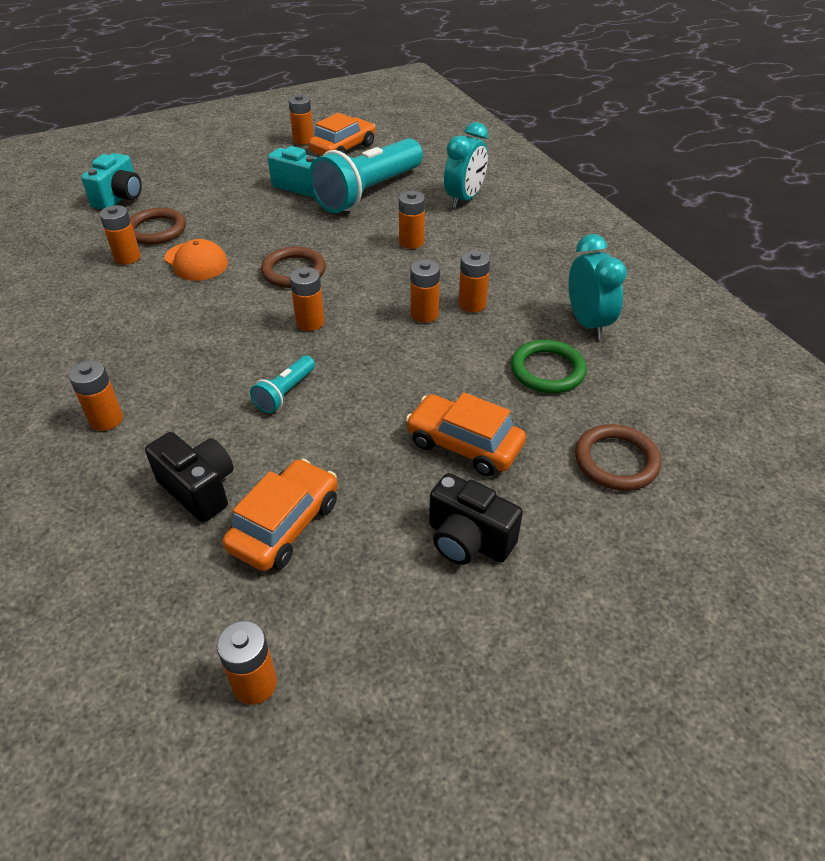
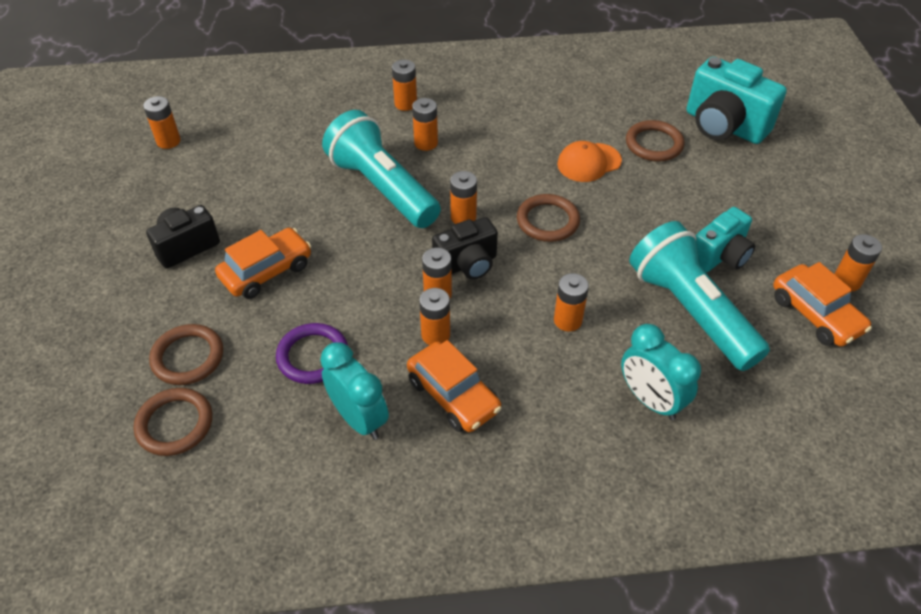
camera: 110 degrees right, 5 degrees up
turquoise camera [81,153,142,210] -> turquoise camera [686,57,787,144], size x1.56
orange battery [99,205,141,265] -> orange battery moved to [412,98,438,151]
black camera [145,432,234,522] -> black camera moved to [432,217,498,280]
orange car [223,459,338,571] -> orange car moved to [407,340,502,432]
turquoise flashlight [250,356,315,413] -> turquoise flashlight [322,110,441,228], size x2.30
green ring [511,340,587,393] -> purple ring [276,323,348,384]
turquoise clock [569,234,627,339] -> turquoise clock turned 135 degrees counterclockwise [320,342,389,440]
none -> brown ring [134,388,212,456]

